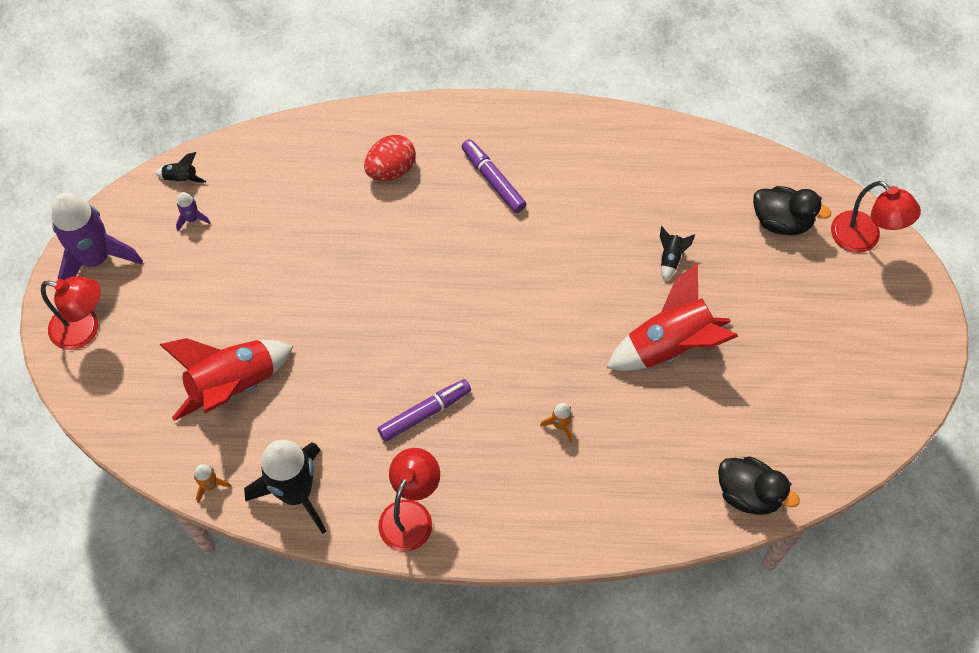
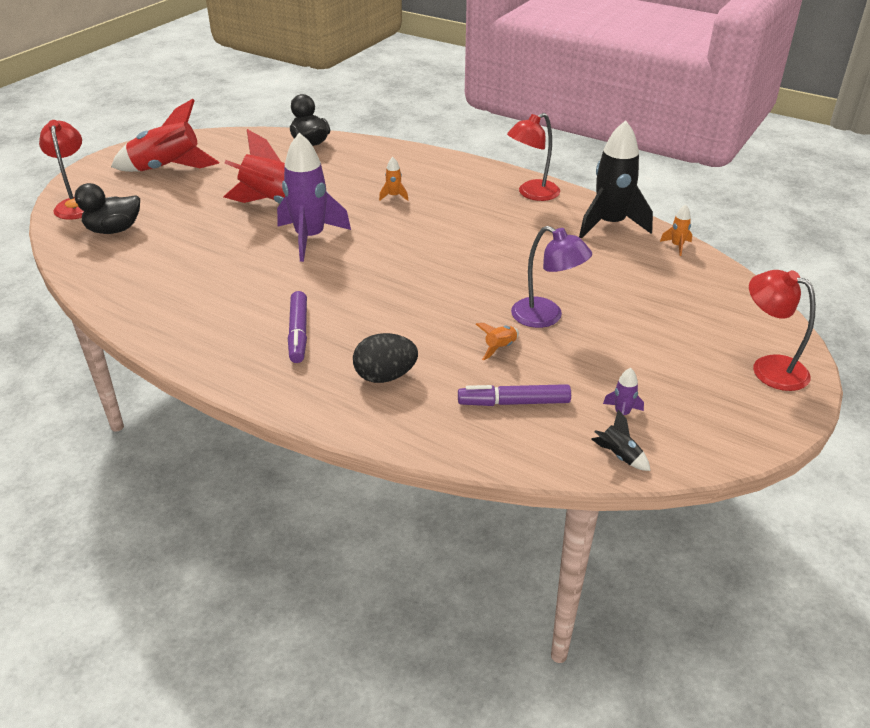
camera: 150 degrees left, 25 degrees down
purple rocket [51,193,143,280] -> purple rocket moved to [277,133,351,262]
red rocket [159,338,293,421] -> red rocket moved to [111,99,219,172]
red egg [364,135,416,181] -> black egg [353,333,418,383]
purple marker [378,379,471,442] -> purple marker moved to [458,384,571,406]
black rocket [660,226,695,281] -> none
black duck [753,186,831,235] -> black duck turned 75 degrees counterclockwise [64,183,140,234]
none -> orange rocket [476,323,519,360]
none -> purple lamp [511,226,592,328]

